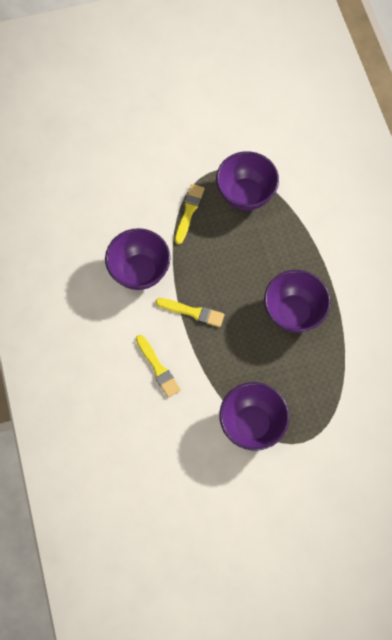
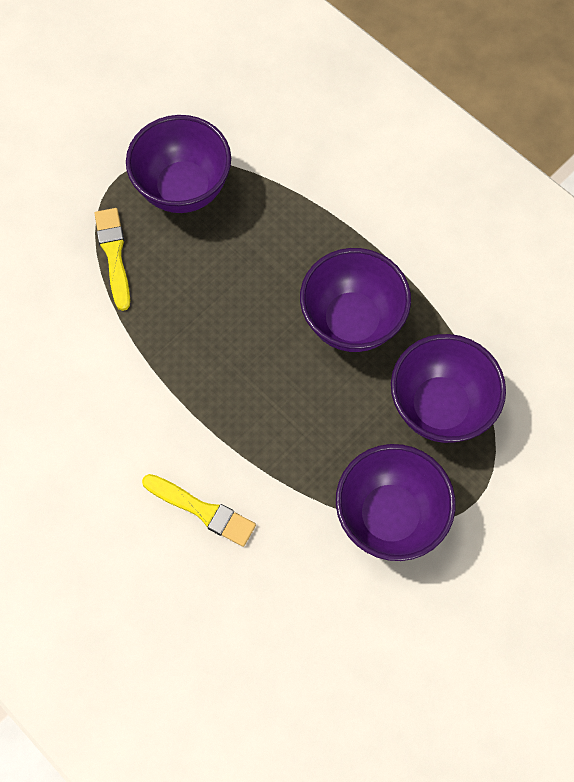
camera: 30 degrees left, 0 degrees up
purple bowl [105,228,170,290] -> purple bowl moved to [391,334,506,443]
yellow brush [156,298,224,327] -> none

